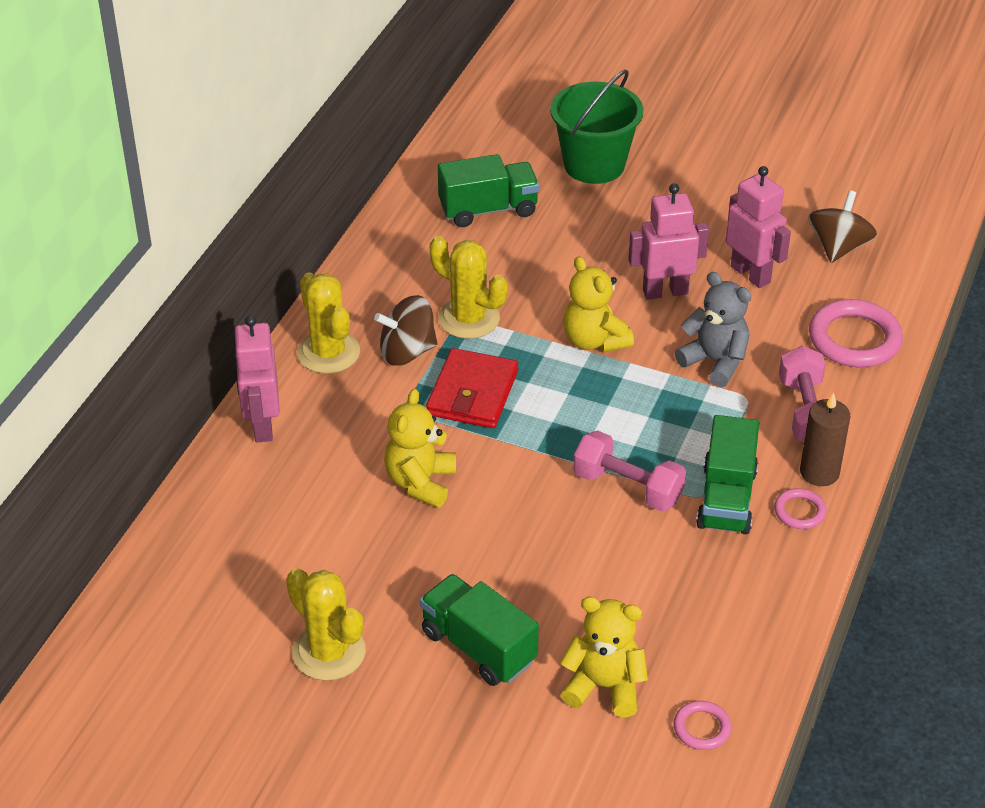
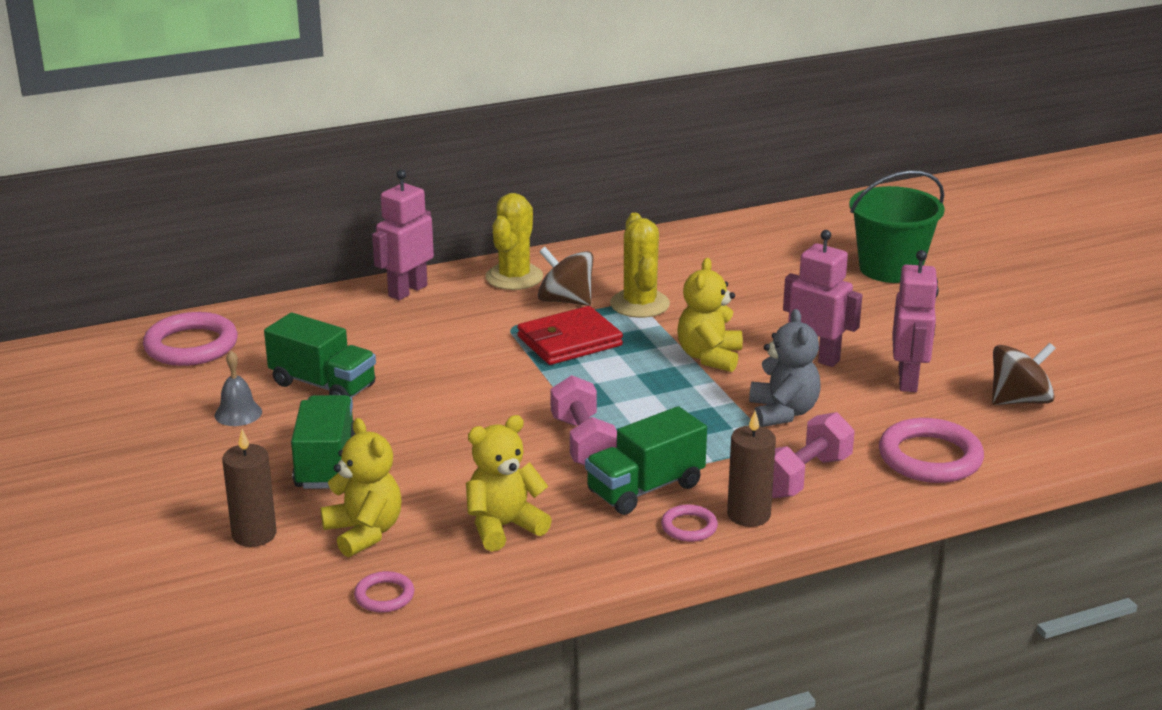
camera: 45 degrees right, 15 degrees down
yellow cactus [286,568,366,681] -> grey bell [215,351,262,426]
yellow teddy bear [384,389,456,508] -> yellow teddy bear moved to [466,415,552,551]
green truck [438,154,539,227] -> green truck moved to [264,313,376,398]
none -> pink ring [143,312,238,366]
none -> brown candle [222,429,276,547]

